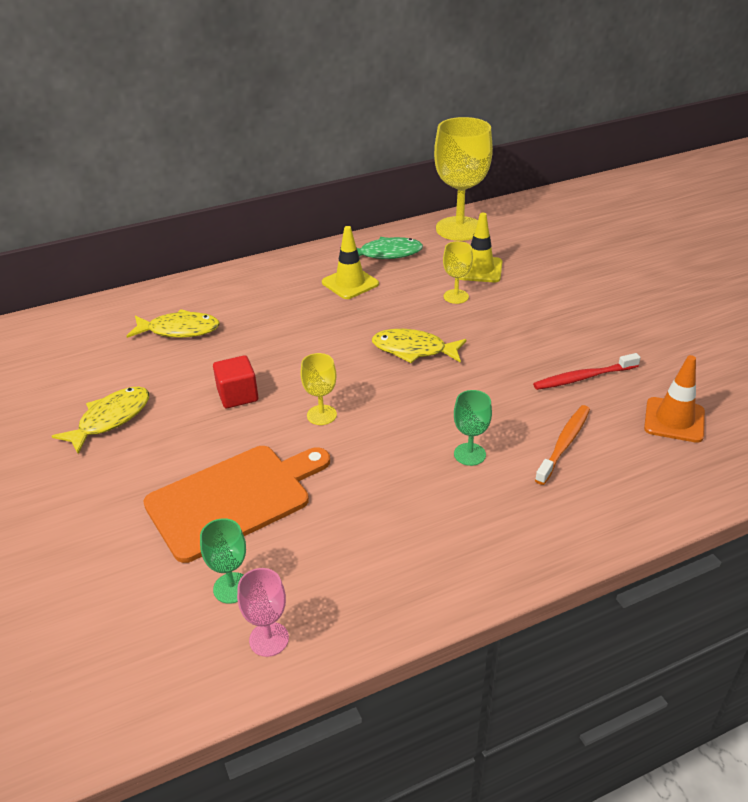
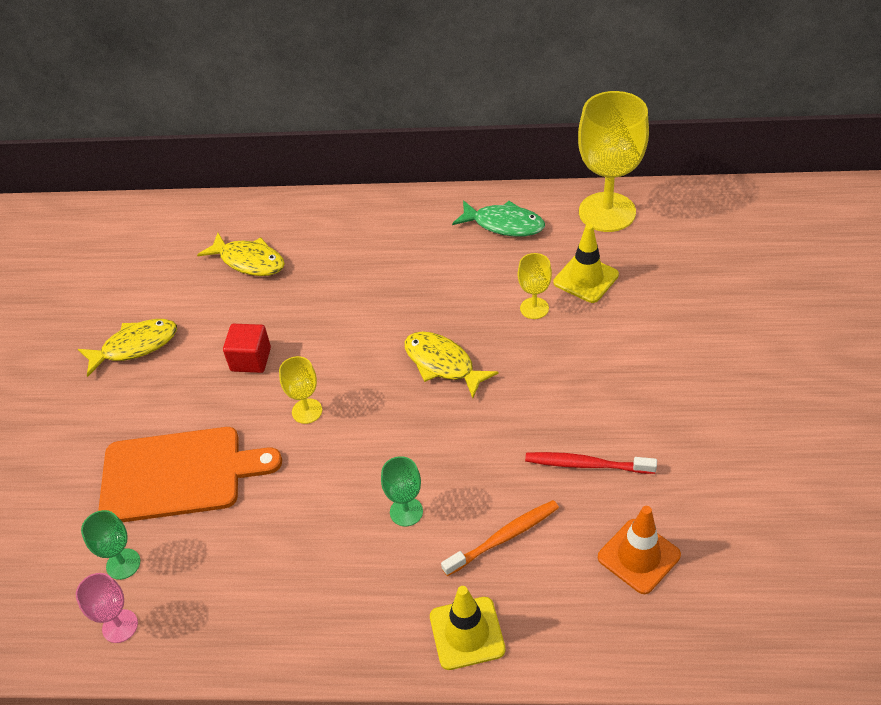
camera: 30 degrees right, 10 degrees up
yellow traffic cone [322,226,379,299] -> yellow traffic cone moved to [430,586,506,670]

